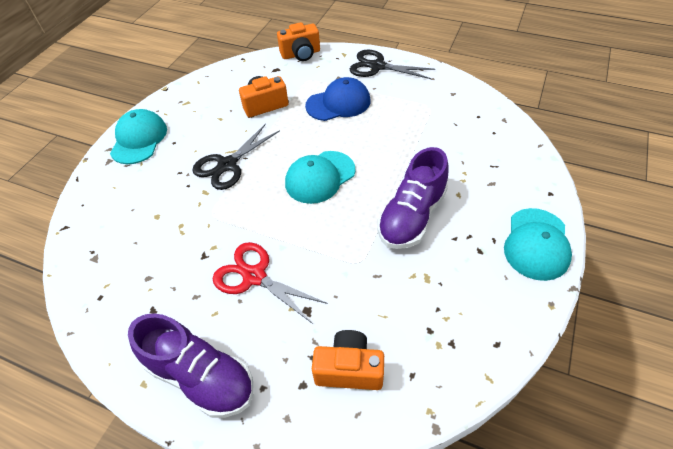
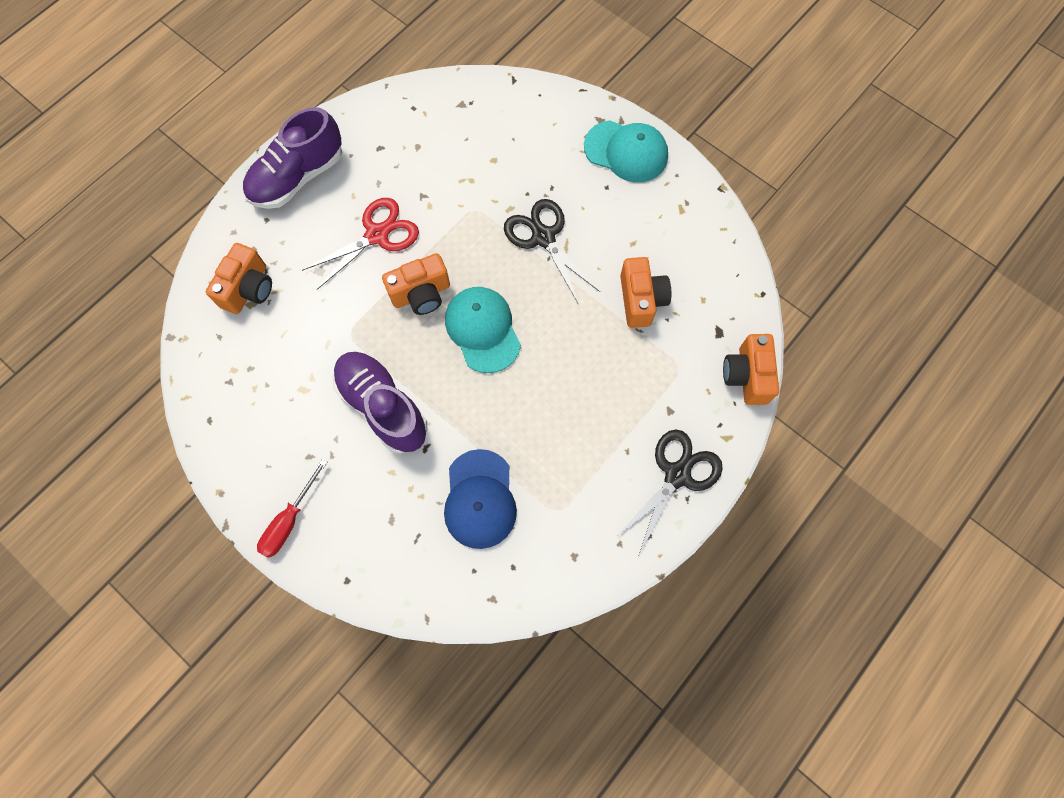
camera: 105 degrees right, 20 degrees up
blue cap [305,77,370,121] -> blue cap moved to [444,449,517,549]
turquoise cap [504,208,572,281] -> red screwdriver [257,459,327,558]
none -> orange camera [382,253,450,315]

